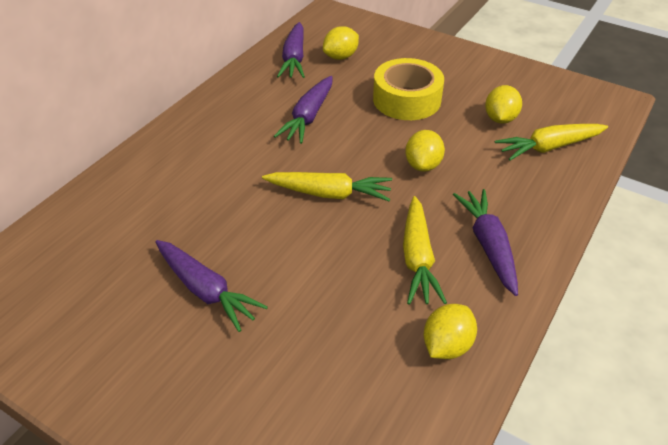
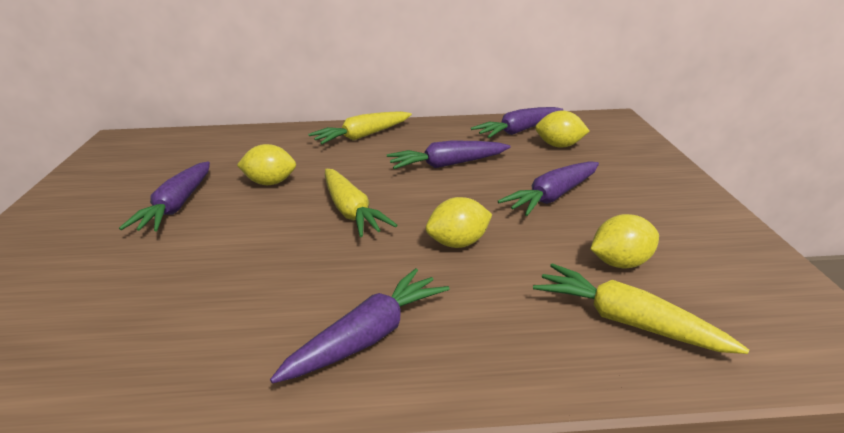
camera: 55 degrees right, 15 degrees down
yellow tape [373,58,444,120] -> purple carrot [498,161,599,216]
yellow carrot [403,196,447,305] -> yellow carrot moved to [308,111,412,145]
yellow lemon [424,304,477,359] -> yellow lemon moved to [237,144,296,185]

